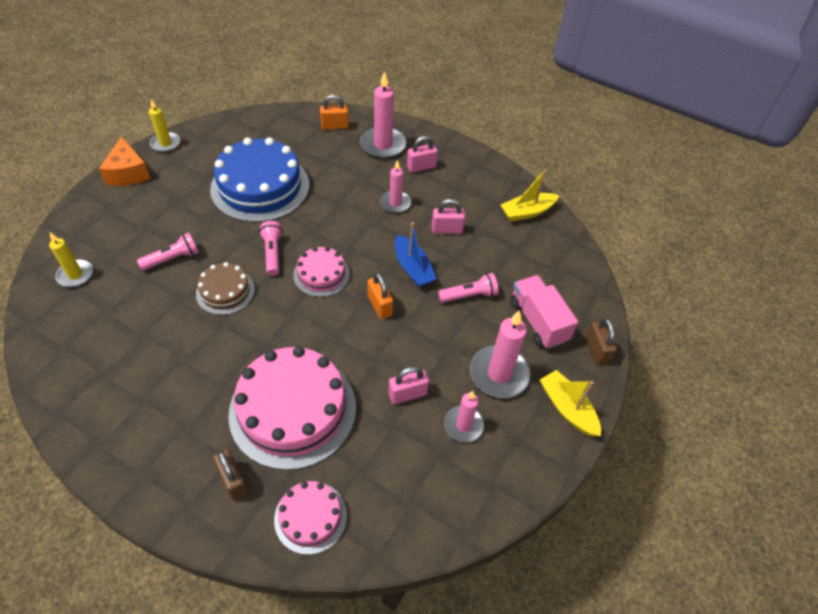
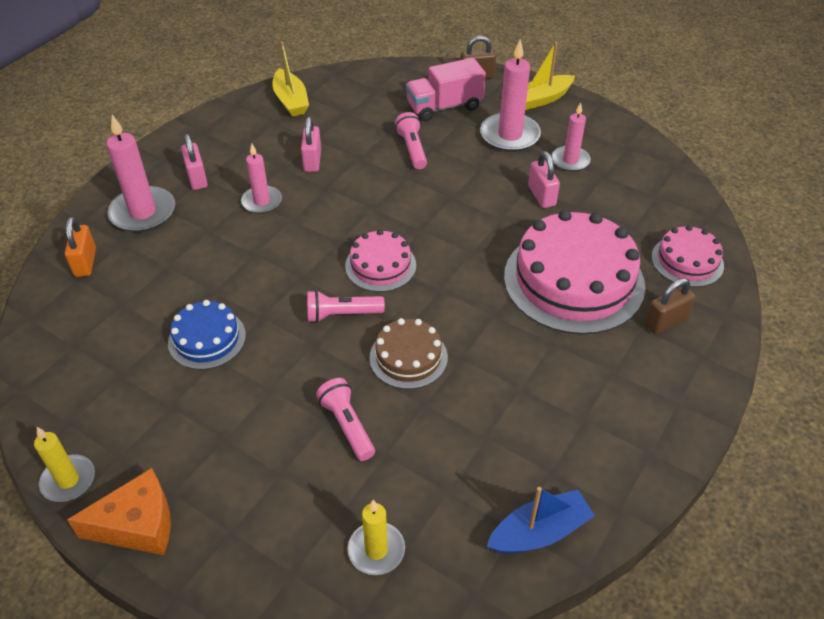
camera: 85 degrees left, 5 degrees down
blue cake [210,137,309,222] -> blue cake [168,300,246,370], size x0.52
orange padlock [367,273,393,319] -> none
blue boat [395,222,437,288] -> blue boat moved to [486,487,595,554]

